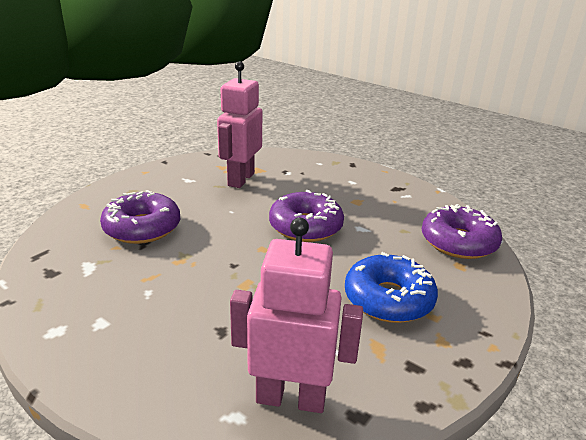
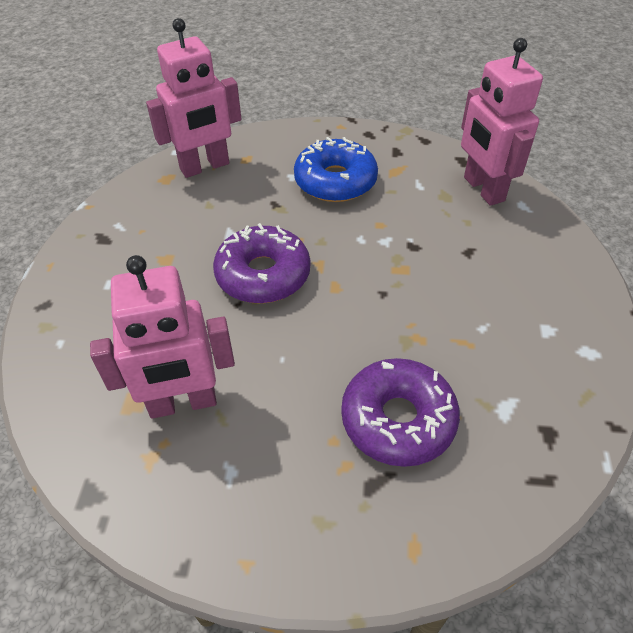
camera: 120 degrees left, 20 degrees up
purple donut [422,204,502,259] -> pink robot [146,18,241,178]

